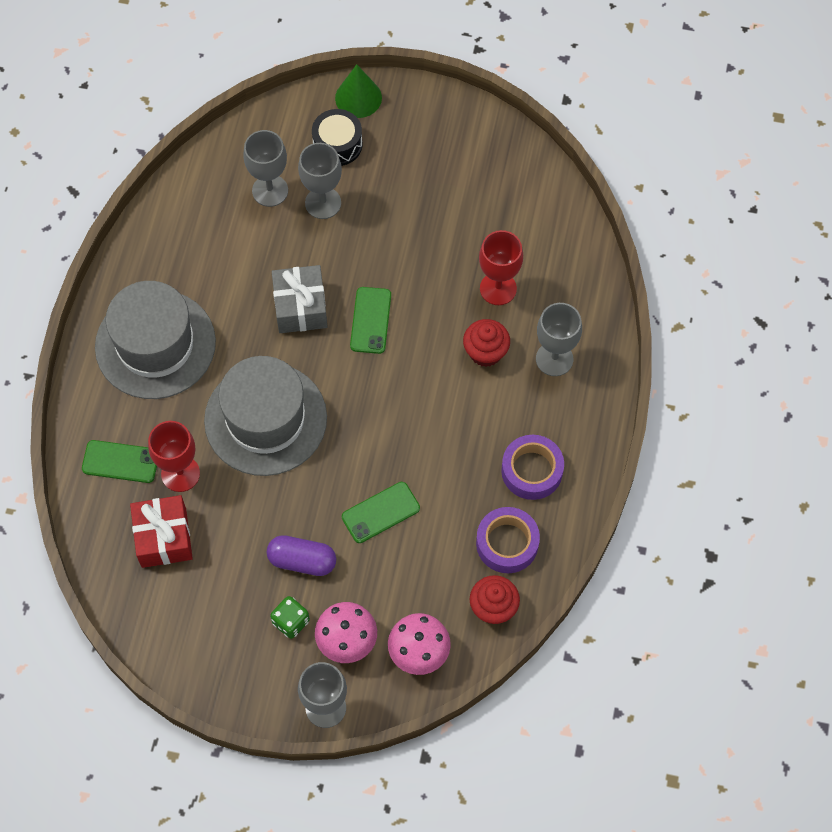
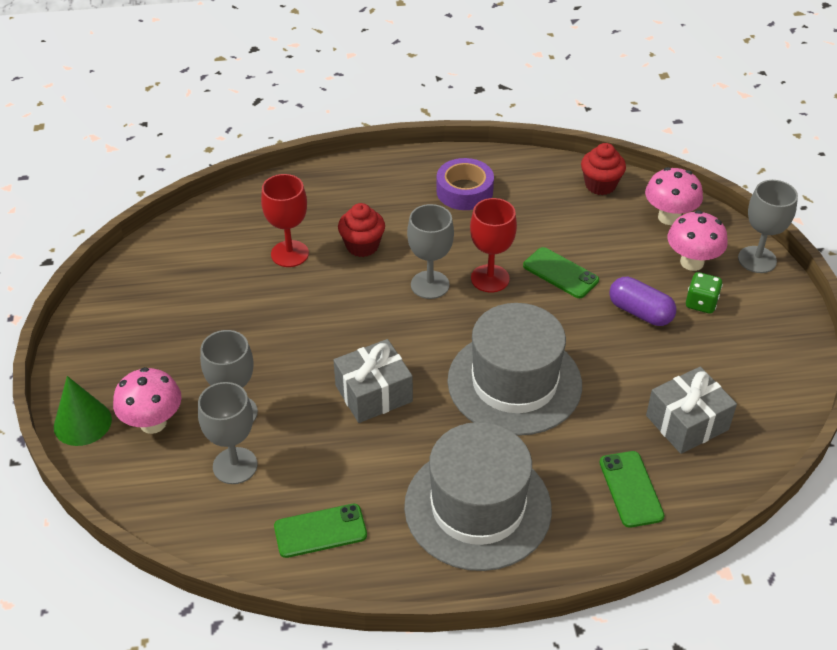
camera: 110 degrees left, 20 degrees down
red gift [130,495,193,568] -> grey gift [646,367,737,454]
red goblet [148,421,200,492] -> red goblet moved to [470,198,517,293]
purple capsule [266,535,336,576] -> purple capsule turned 45 degrees counterclockwise [609,277,676,326]
black drum [312,109,362,166] -> pink mushroom [113,367,182,434]
green phone [350,287,391,354] -> green phone moved to [274,504,367,558]
purple tape [476,507,540,573] -> none
grey goblet [536,303,582,376] -> grey goblet moved to [407,204,454,299]

